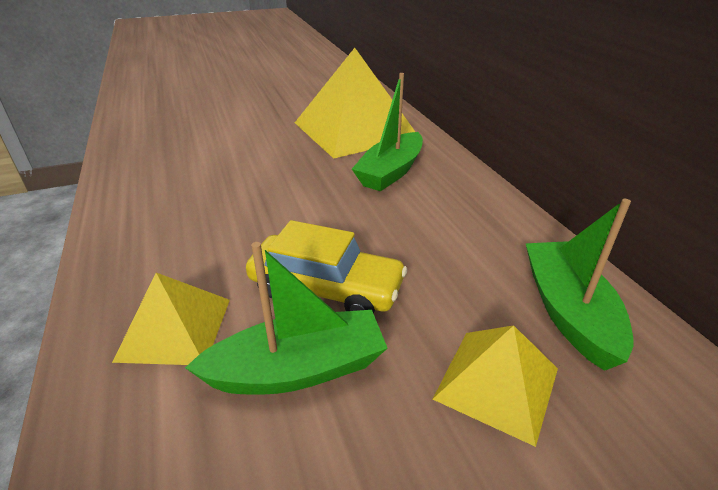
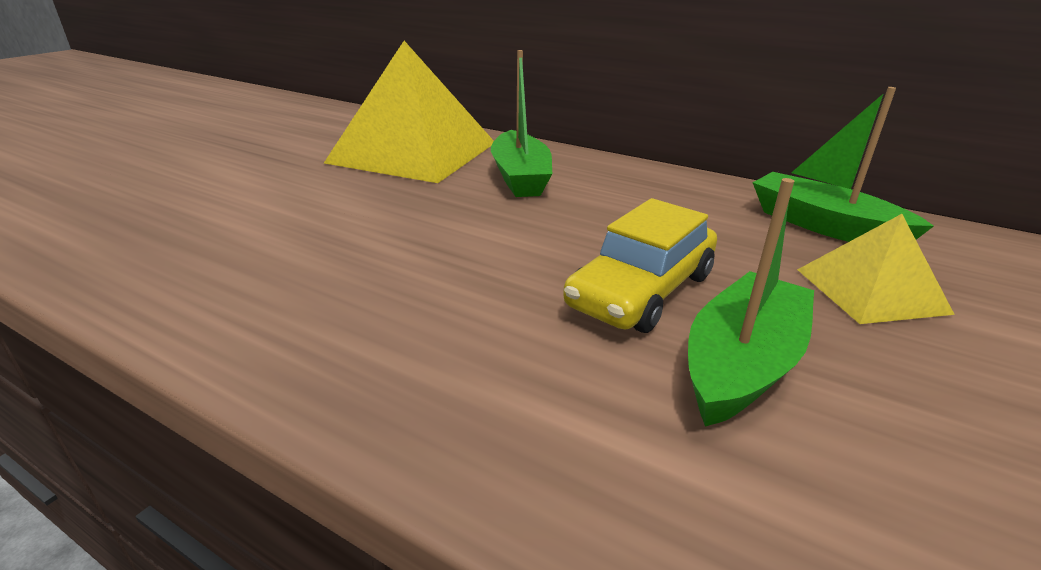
camera: 40 degrees left, 5 degrees down
yellow pyramid [112,273,230,365] -> none
yellow car [246,220,407,314] -> yellow car turned 150 degrees clockwise [563,198,717,333]

